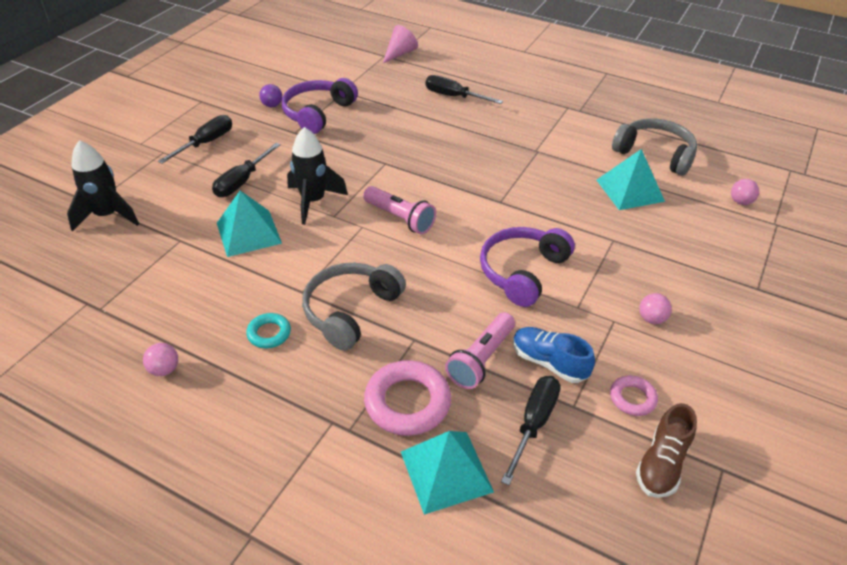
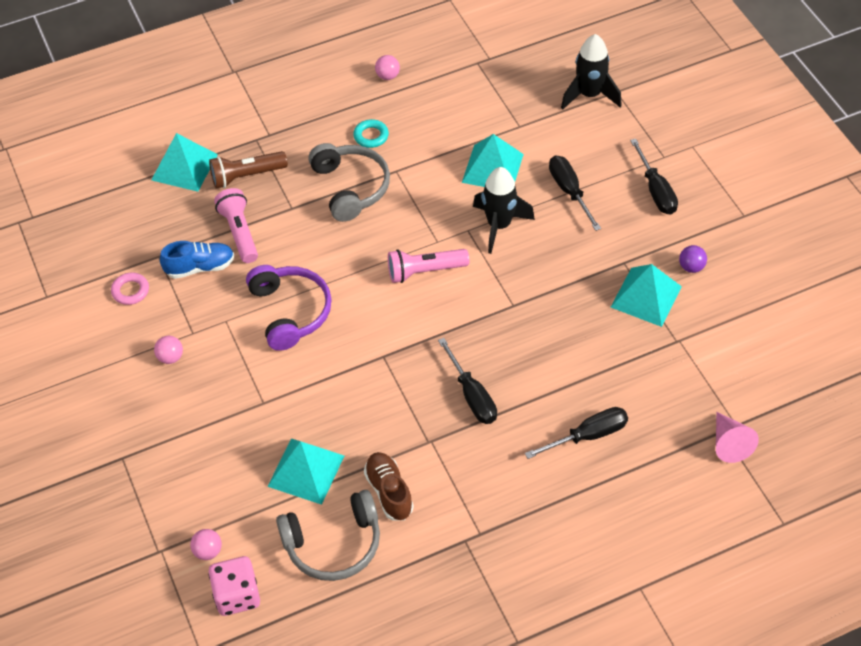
camera: 130 degrees right, 10 degrees up
purple headphones [282,78,358,134] -> turquoise pyramid [611,264,682,327]
pink ring [364,360,451,436] -> brown flashlight [209,151,288,188]
black screwdriver [501,376,561,485] -> black screwdriver moved to [438,338,497,424]
brown shoe [636,403,697,498] -> brown shoe moved to [364,452,414,521]
none -> pink dice [208,556,260,616]

